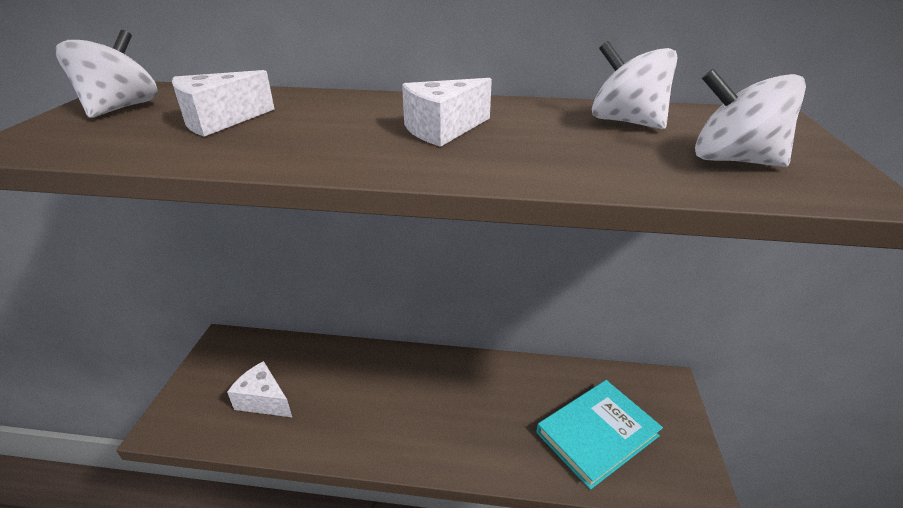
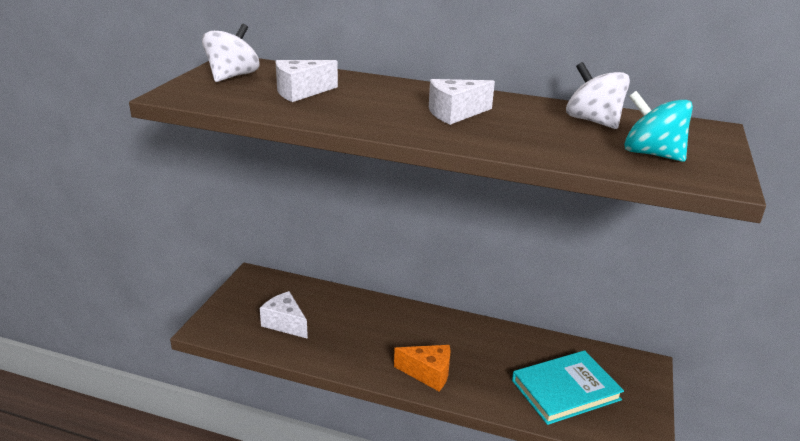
camera: 10 degrees right, 5 degrees down
white spinning top [695,69,806,167] -> turquoise spinning top [624,91,693,162]
none -> orange cheese [394,345,451,391]

